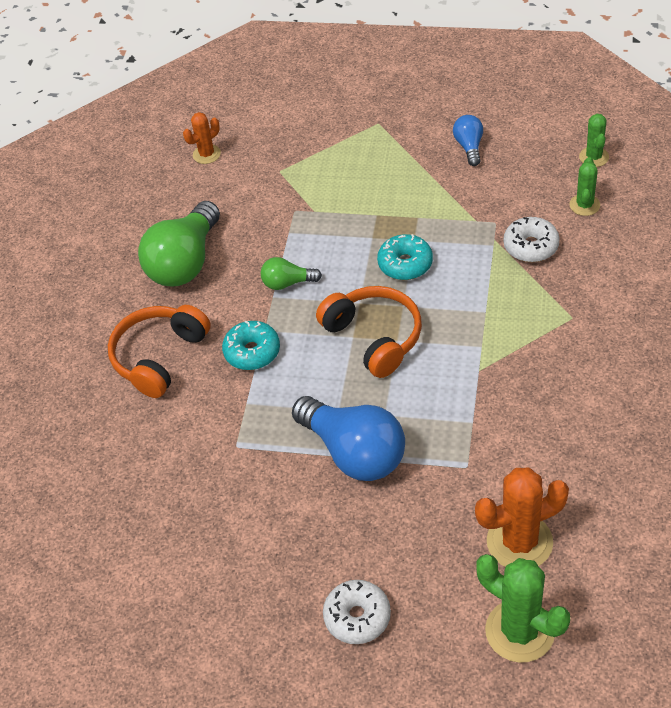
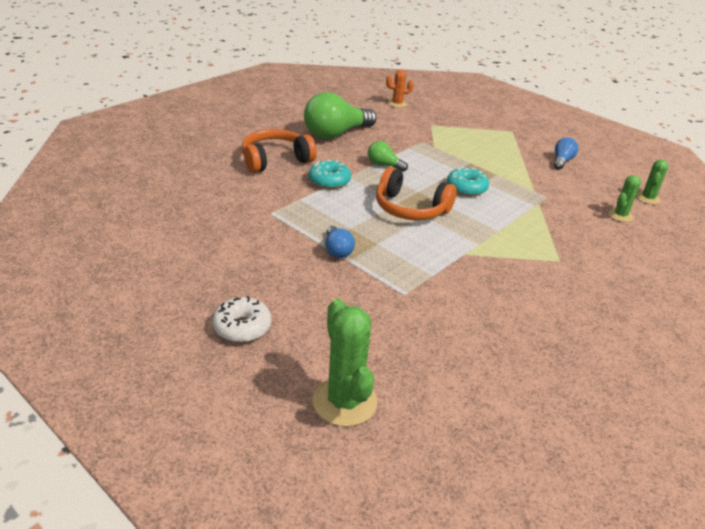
camera: 25 degrees right, 15 degrees down
blue light bulb [292,396,405,481] -> blue light bulb [325,226,355,258], size x0.49
orange headphones [316,286,422,378] -> orange headphones turned 120 degrees clockwise [376,167,457,220]
orange cactus [475,468,569,567] -> none
white donut [503,217,560,262] -> none

